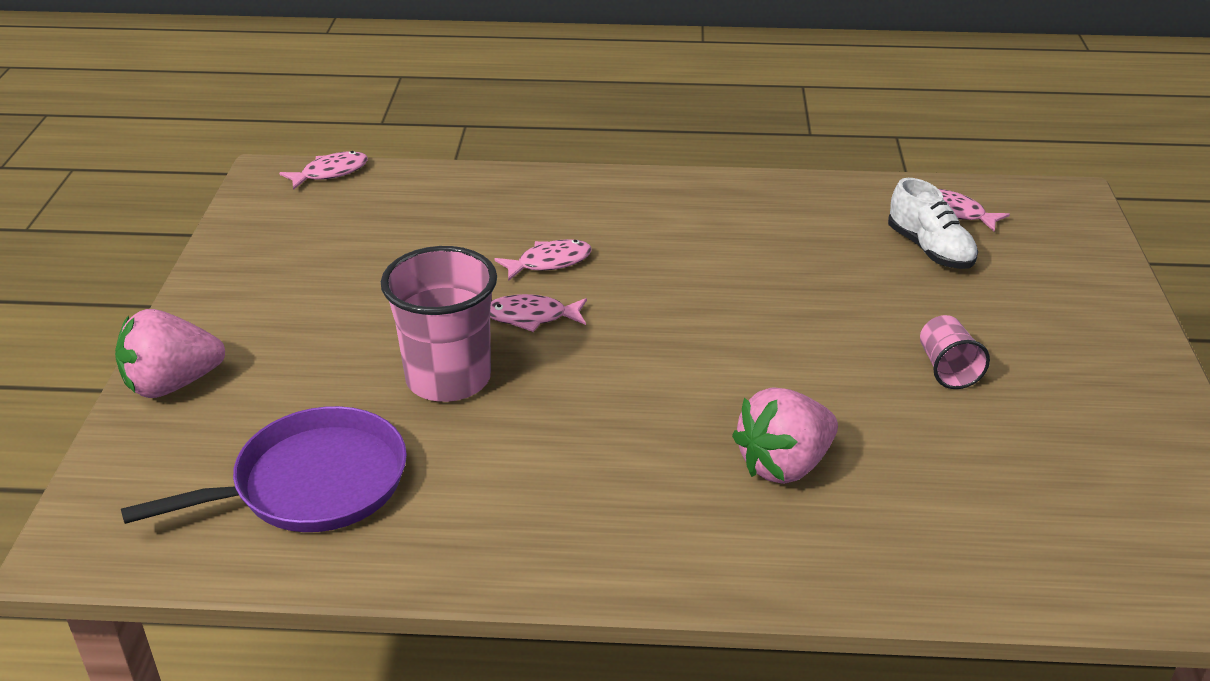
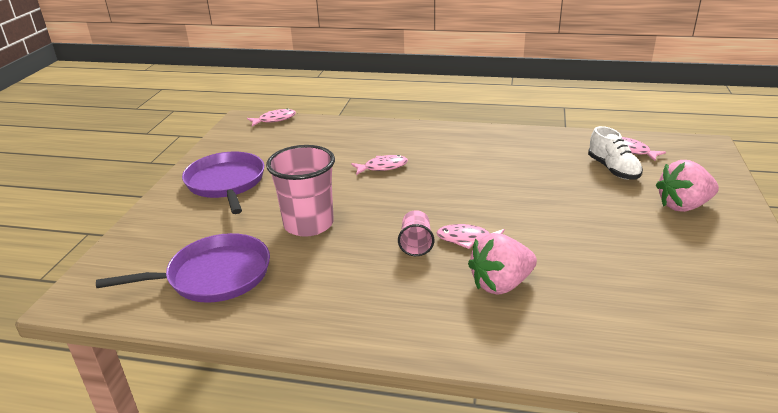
camera: 10 degrees right, 5 degrees down
pink strawberry [115,309,225,398] -> pink strawberry moved to [656,160,719,212]
pink fish [490,294,587,332] -> pink fish moved to [436,224,505,249]
pink cup [920,315,990,389] -> pink cup moved to [398,210,434,256]
none -> purple pan [182,152,264,214]

